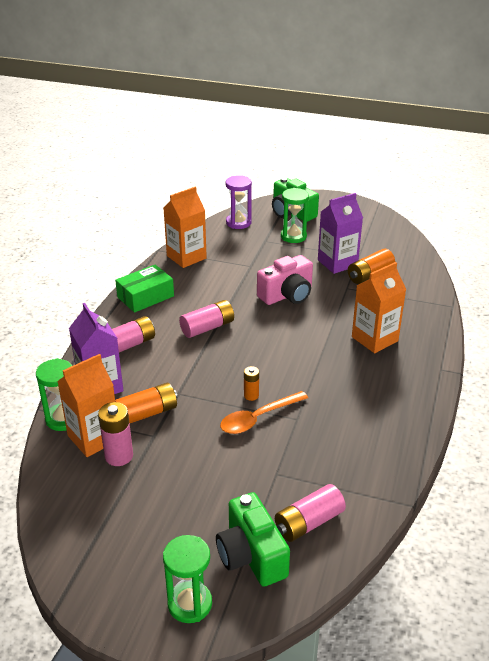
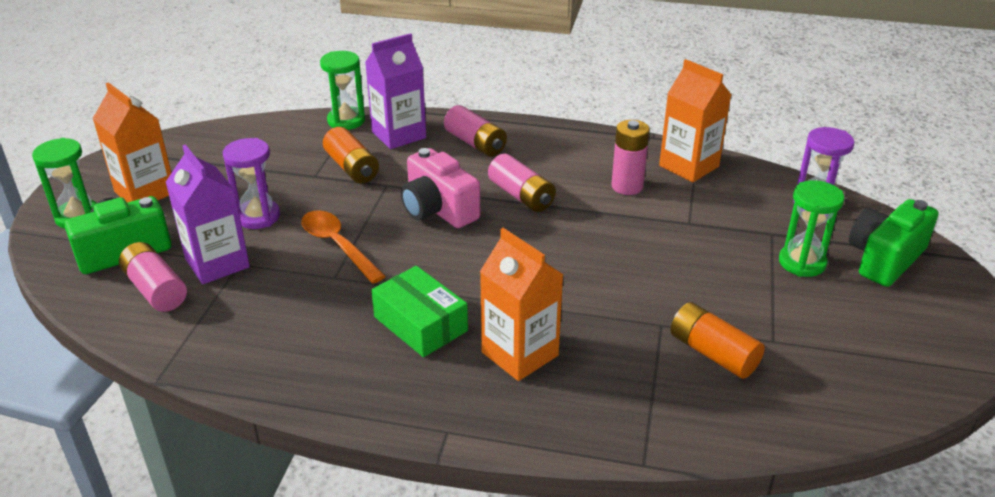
camera: 85 degrees right, 0 degrees up
orange carton [57,354,115,457] -> orange carton moved to [92,82,171,202]
pink battery [98,402,133,466] -> pink battery moved to [611,120,650,195]
green box [115,265,174,313] -> green box moved to [371,266,468,357]
orange battery [244,366,259,401] -> none
pink camera [257,255,313,305] -> pink camera moved to [401,148,480,228]
purple carton [318,193,363,274] -> purple carton moved to [166,144,250,284]
none -> purple hourglass [222,138,280,229]

